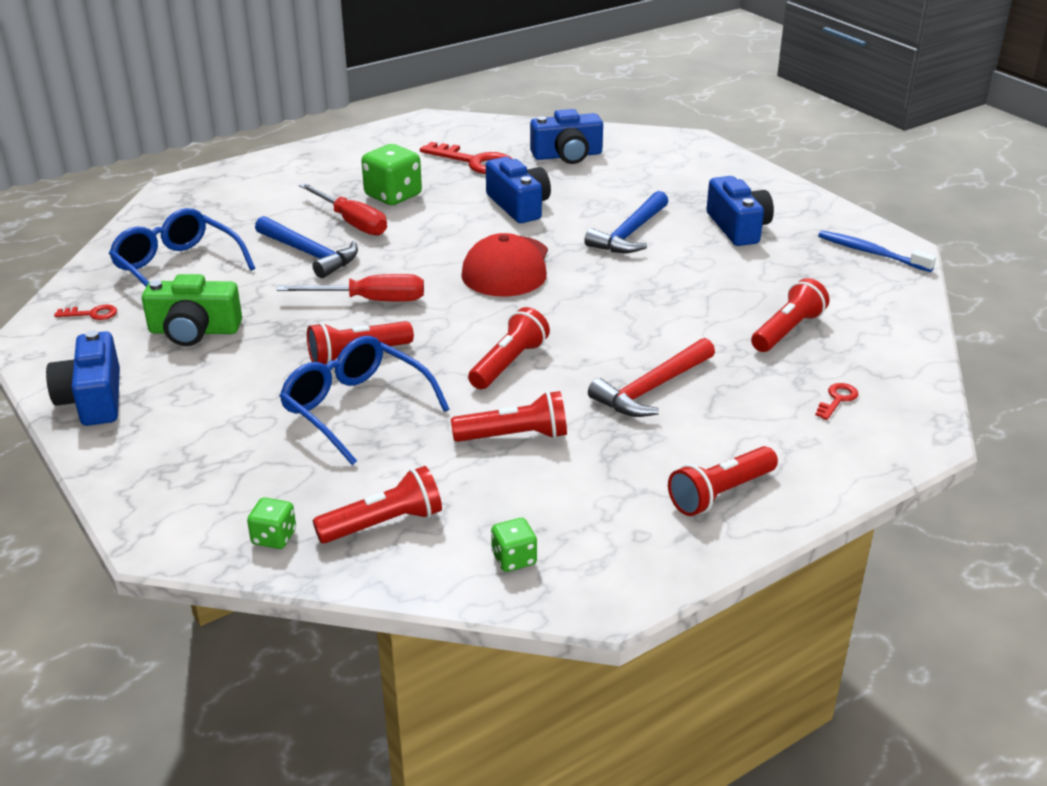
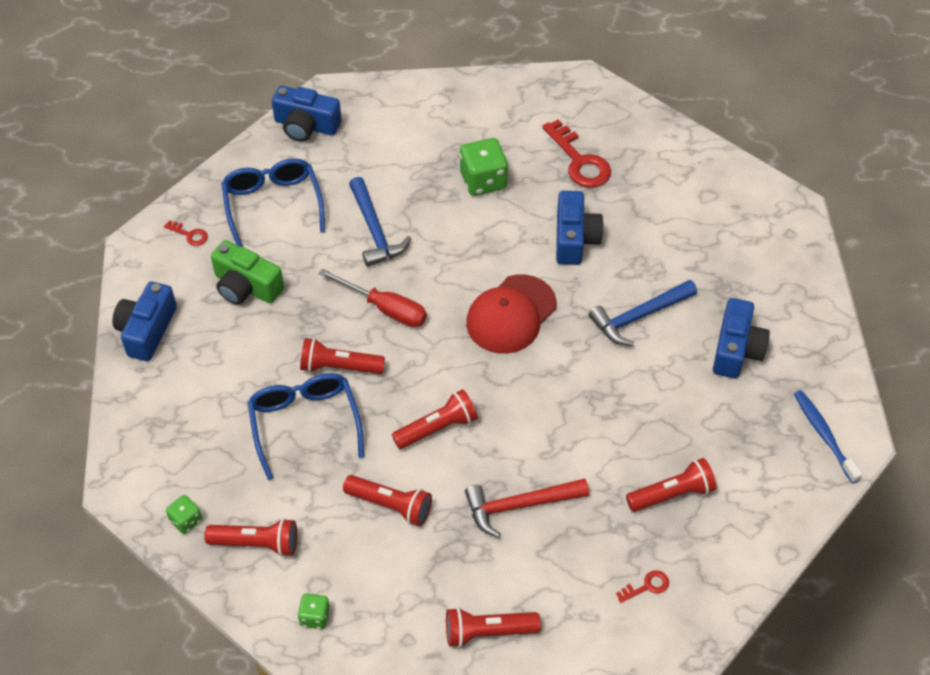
camera: 30 degrees right, 20 degrees up
red screwdriver [299,183,387,236] -> none
blue camera [530,109,603,164] -> blue camera moved to [272,86,342,142]

